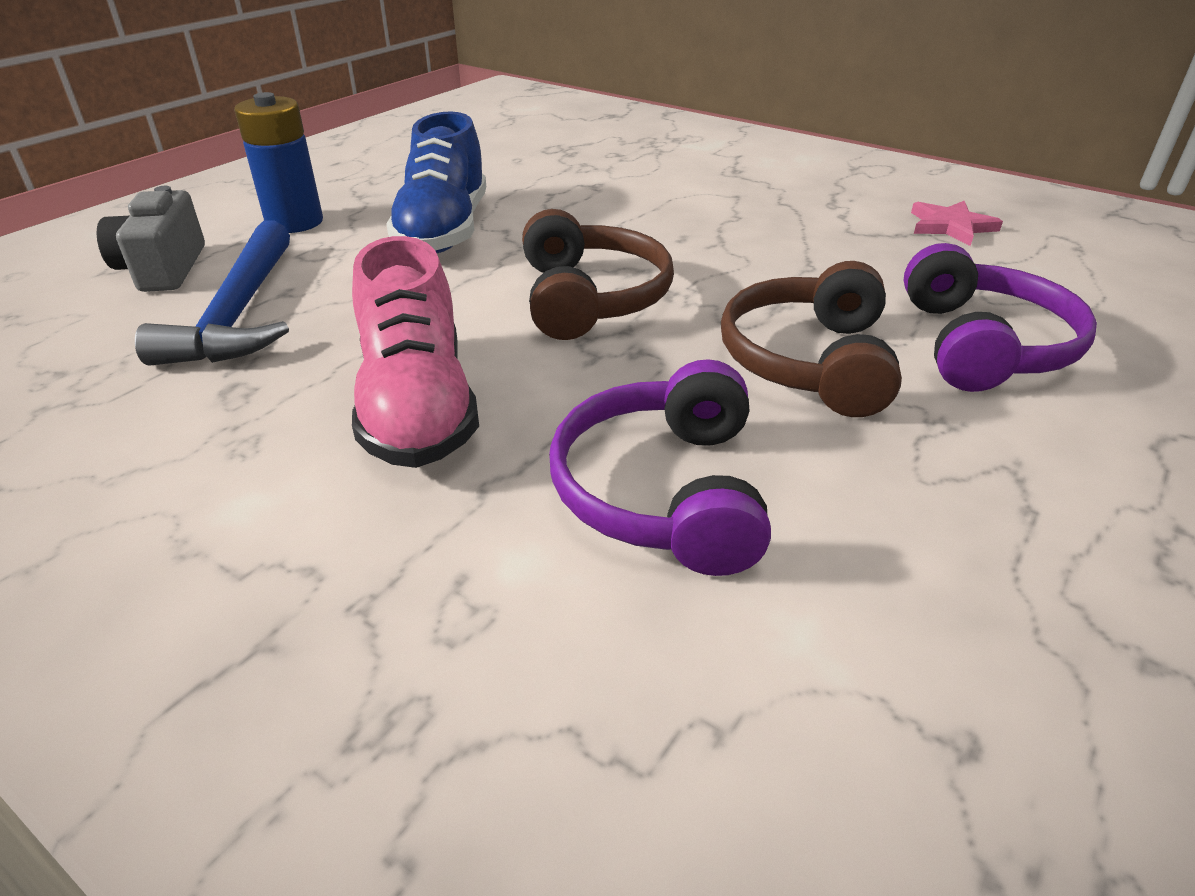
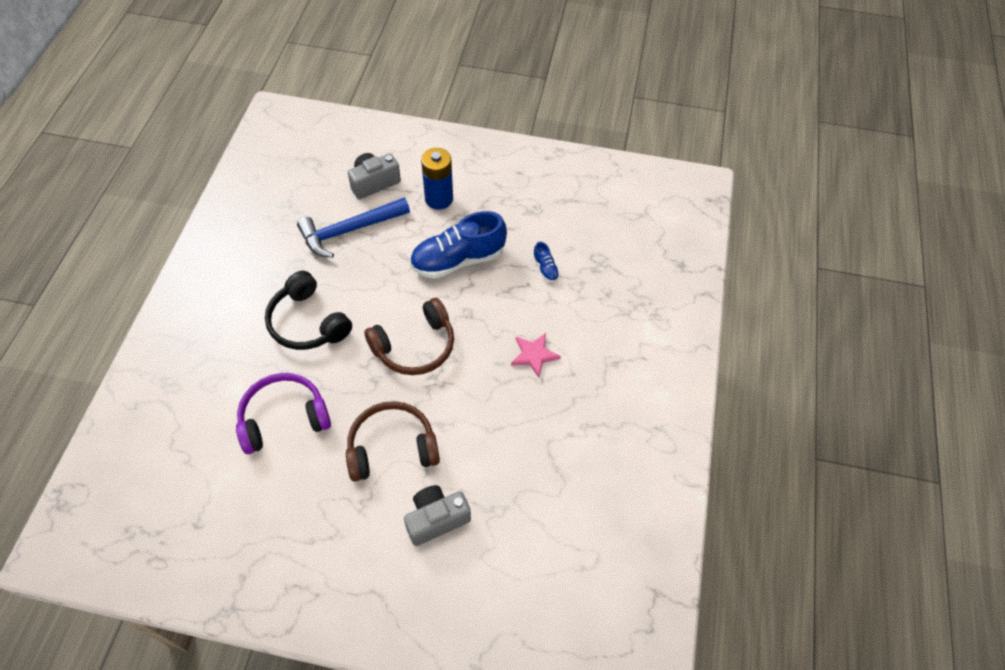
camera: 65 degrees right, 20 degrees up
pink shoe [352,236,479,468] -> black headphones [265,271,352,350]
purple headphones [904,243,1097,392] -> grey camera [404,485,471,546]
pink star [911,201,1003,246] -> pink star moved to [511,333,561,378]
none -> blue shoe [533,242,560,282]

